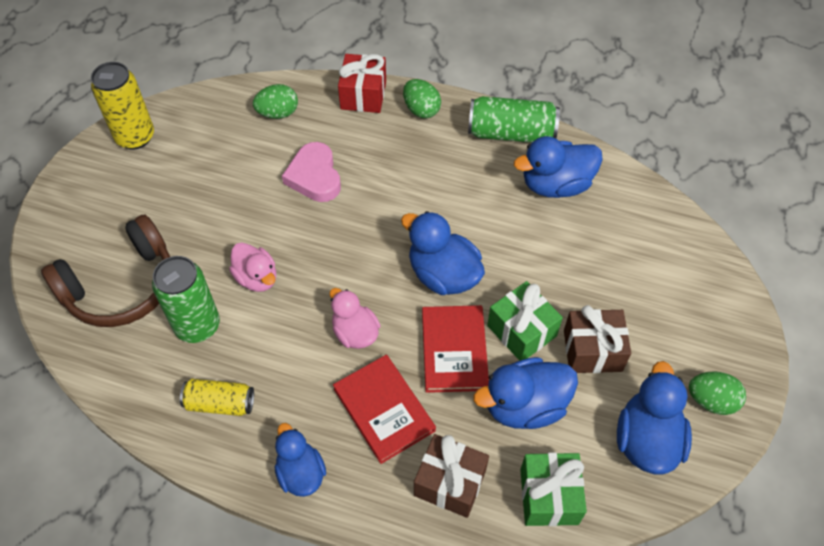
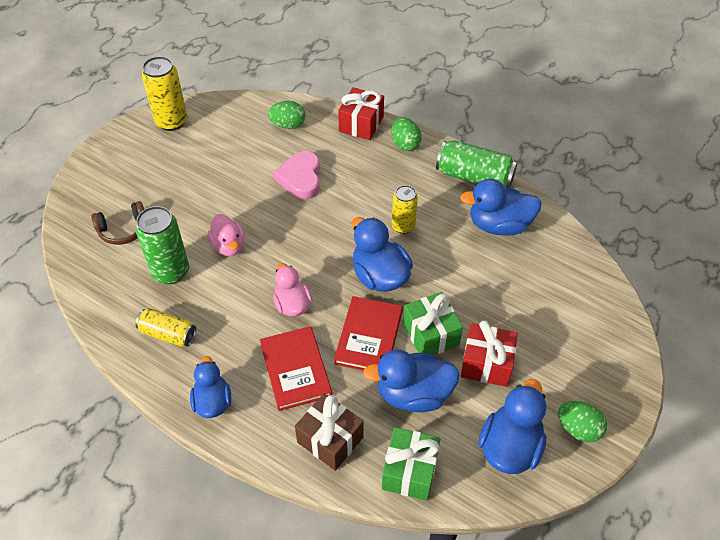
camera: 15 degrees right, 5 degrees down
brown headphones [41,215,170,327] -> brown headphones [91,201,144,245], size x0.54
brown gift [564,305,631,373] -> red gift [461,320,518,387]
none -> yellow can [392,185,418,234]

